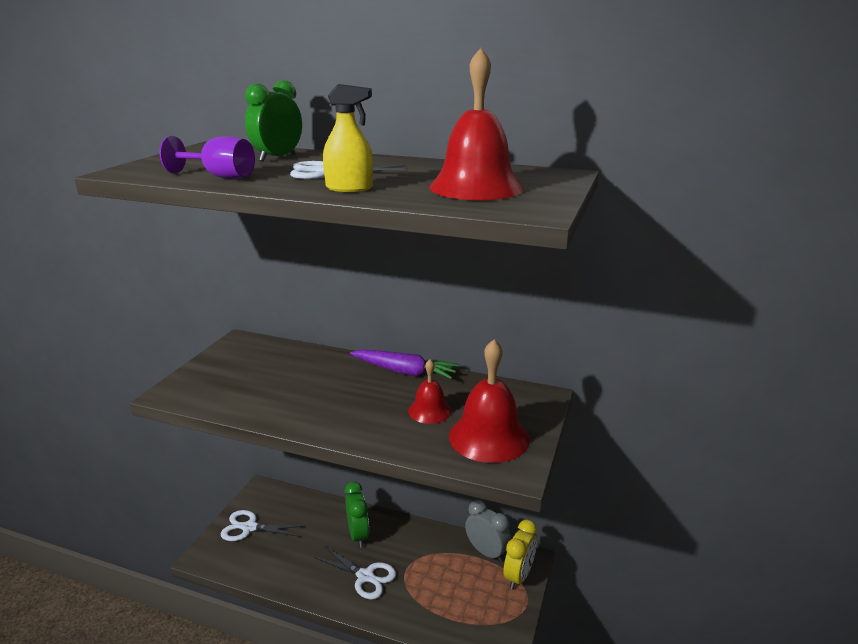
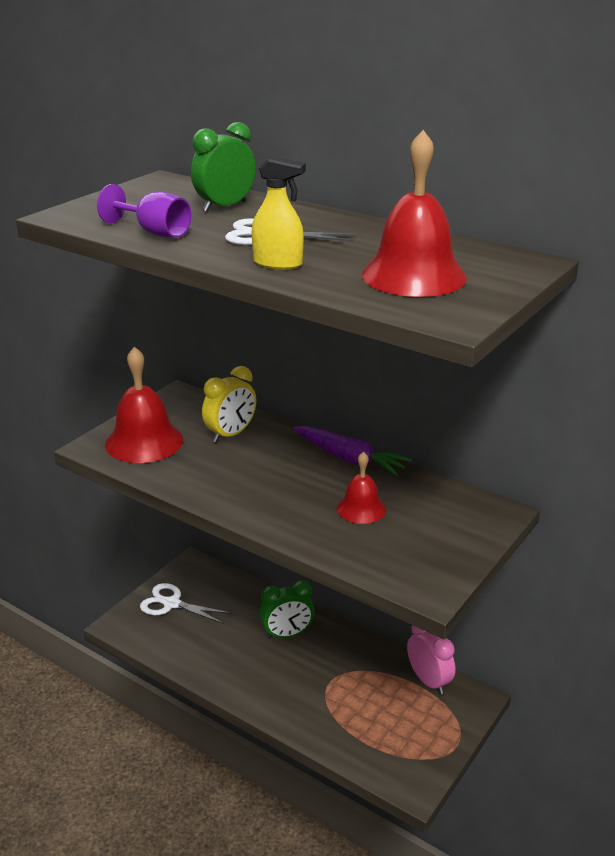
camera: 15 degrees right, 5 degrees up
white scissors [313,546,396,600] -> none
green clock [345,482,369,548] -> green clock turned 75 degrees clockwise [259,580,314,639]
red bell [449,339,530,463] -> red bell moved to [105,347,183,463]
grey clock [465,500,511,562] -> pink clock [407,625,455,695]
yellow clock [504,519,537,590] -> yellow clock moved to [202,366,256,443]

